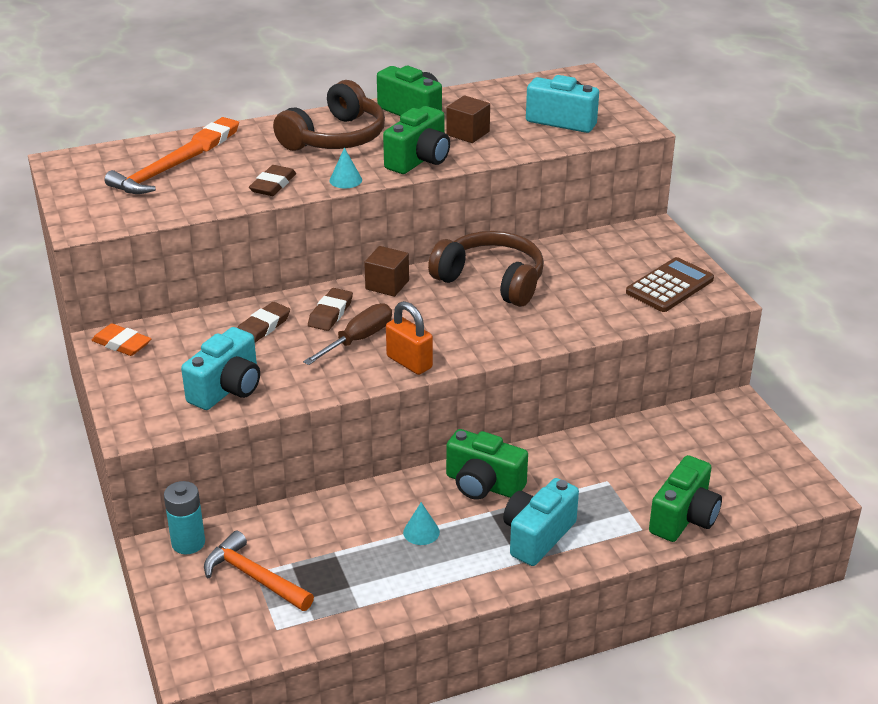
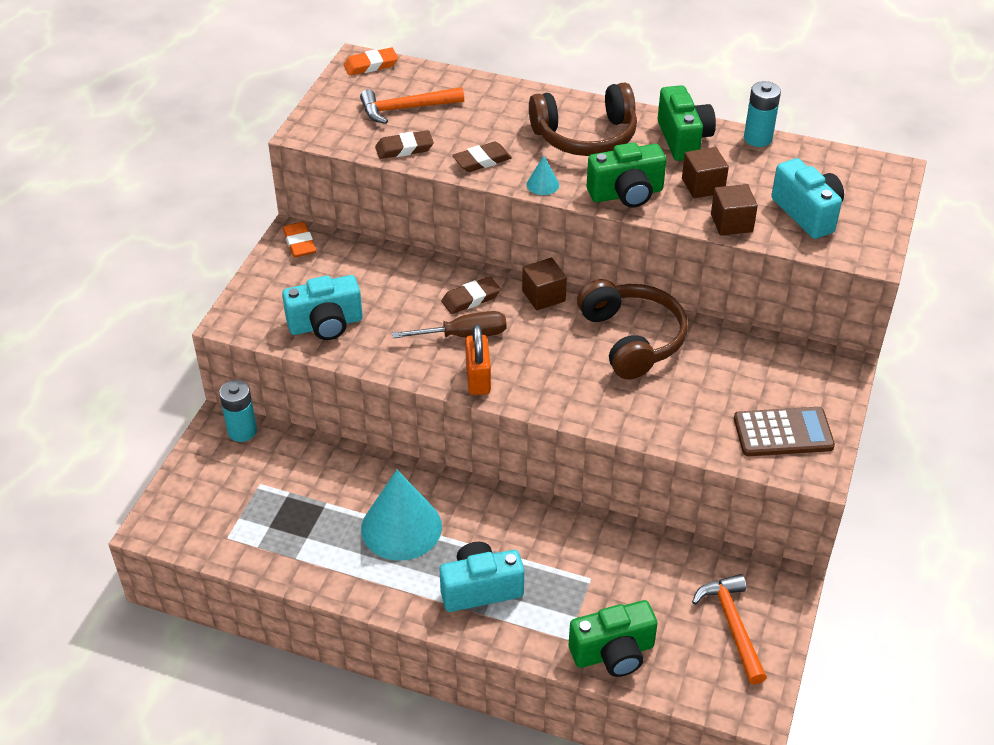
camera: 40 degrees right, 10 degrees up
orange eraser [191,117,239,152] -> orange eraser moved to [344,48,398,75]
orange hammer [204,530,314,611] -> orange hammer moved to [692,574,767,685]
brown eraser [238,302,290,342] -> brown eraser moved to [375,130,434,159]
turquoise cone [403,502,440,545] -> turquoise cone [361,470,442,561], size x2.36
green camera [446,429,528,500] -> none
none -> brown cube [711,184,758,236]
none -> turquoise battery [744,81,781,147]

